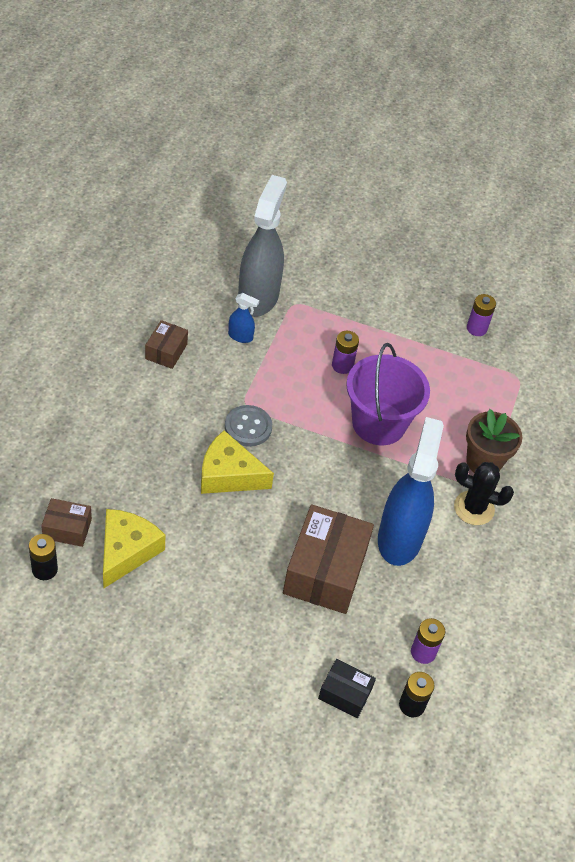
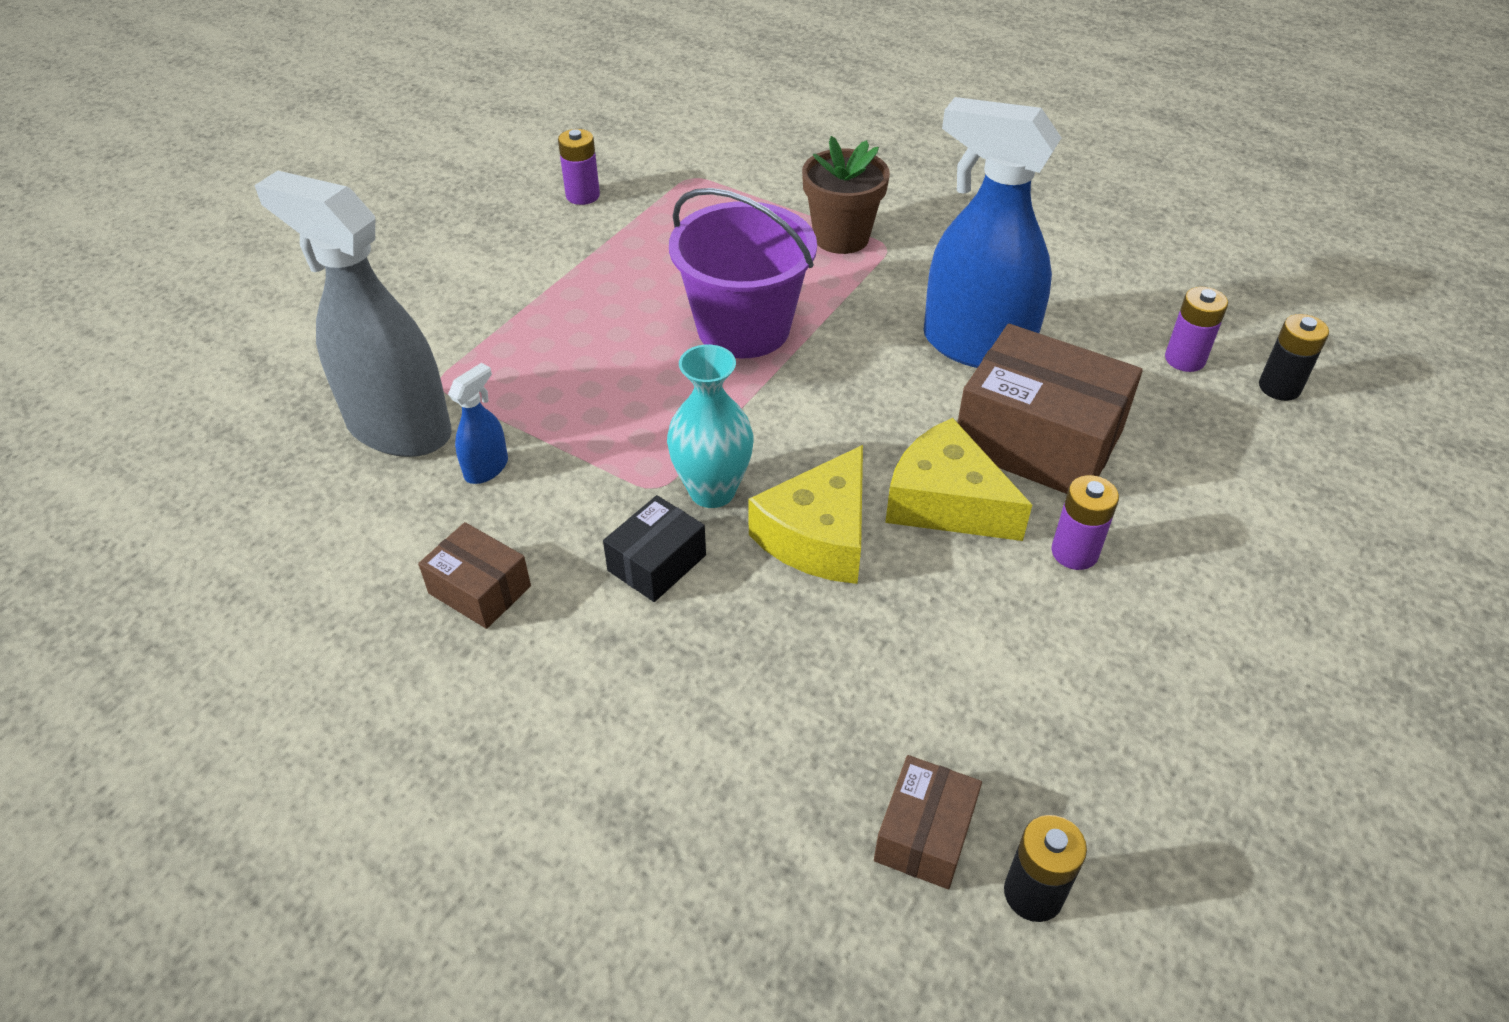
camera: 70 degrees left, 5 degrees down
yellow cheese [103,509,166,588] -> yellow cheese moved to [885,418,1032,541]
grey button [225,405,272,447] -> turquoise vase [667,345,754,508]
black box [318,659,376,718] -> black box moved to [603,495,706,602]
purple battery [332,331,359,374] -> purple battery moved to [1051,475,1119,570]
black cactus [454,462,514,525] -> none

